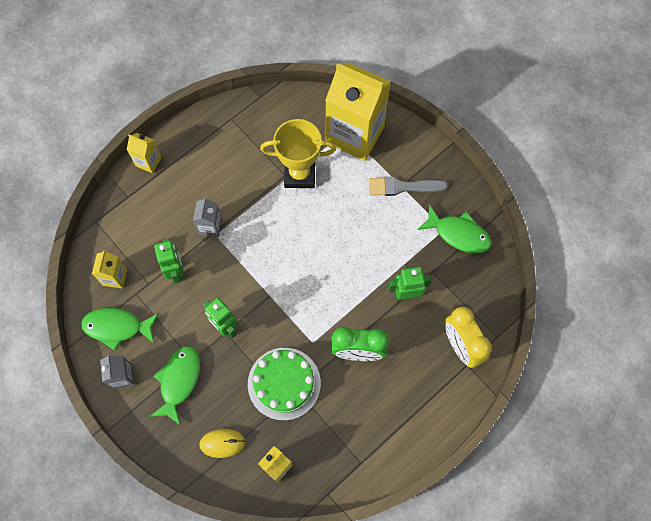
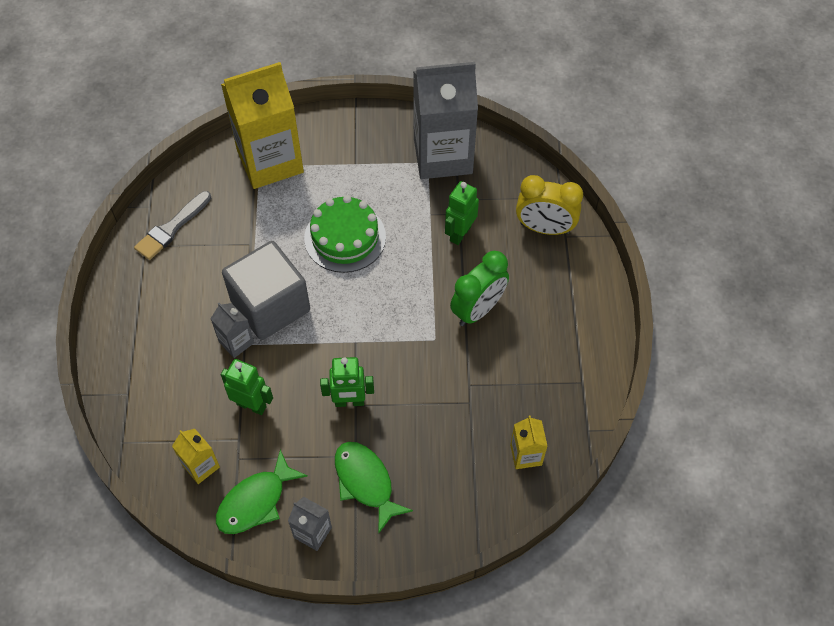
camera: 50 degrees left, 10 degrees down
yellow carton [127,133,162,173] -> none
yellow mouse [199,429,245,458] -> none
green cake [248,348,321,421] -> green cake moved to [304,195,386,273]
yellow trophy [260,119,336,188] -> none
grey brush [369,177,448,196] -> grey brush moved to [134,191,211,260]
green fish [417,205,491,253] -> grey carton [413,62,478,179]
none -> grey cube [222,241,310,340]

